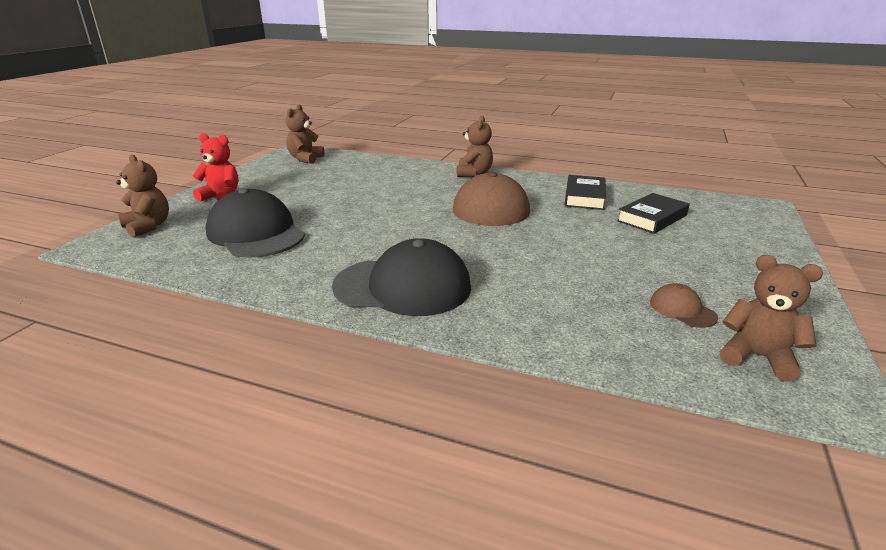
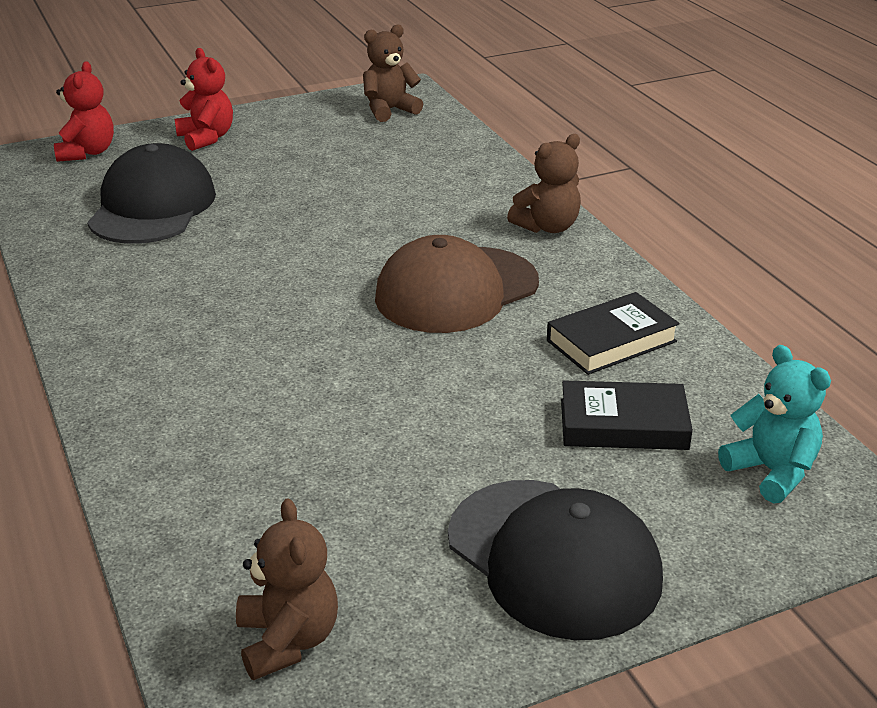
camera: 45 degrees right, 5 degrees up
brown teddy bear [116,154,169,237] -> red teddy bear [54,61,114,162]
black cap [332,238,471,316] -> black cap moved to [448,480,663,640]
brown cap [650,283,718,328] -> none
none -> turquoise teddy bear [718,345,831,503]

